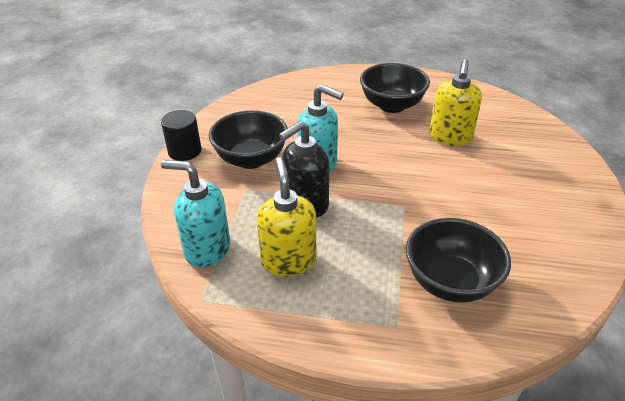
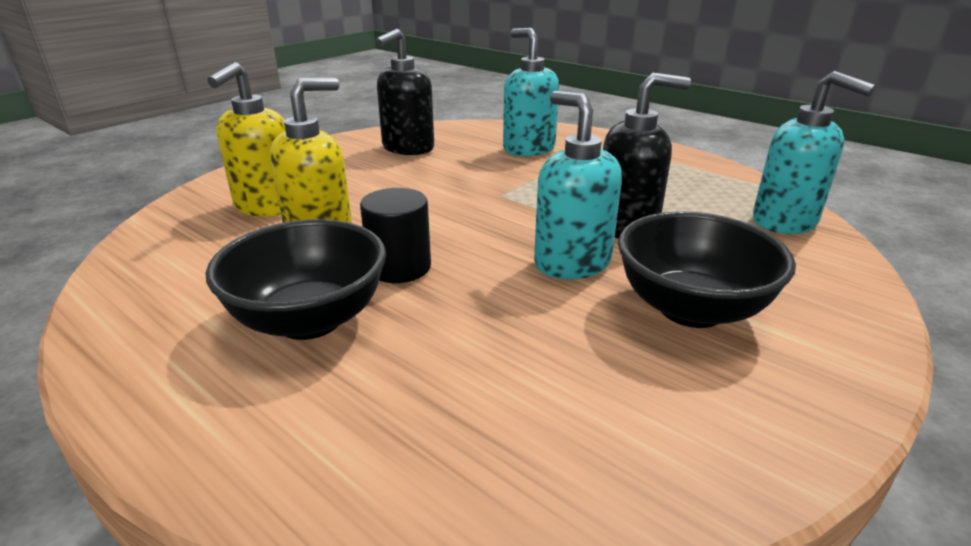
camera: 150 degrees left, 10 degrees down
black cylinder [161,110,201,161] -> black cylinder moved to [360,188,431,283]
yellow soap dispenser [257,157,316,276] -> yellow soap dispenser moved to [207,62,285,217]
black bowl [406,218,511,303] -> turquoise soap dispenser [503,28,559,156]
none -> black soap dispenser [375,29,434,155]

